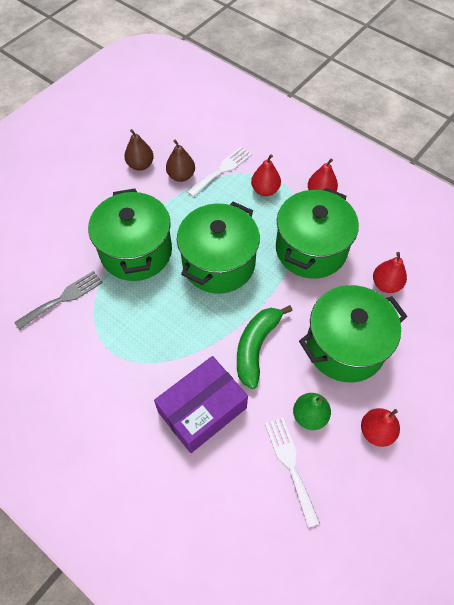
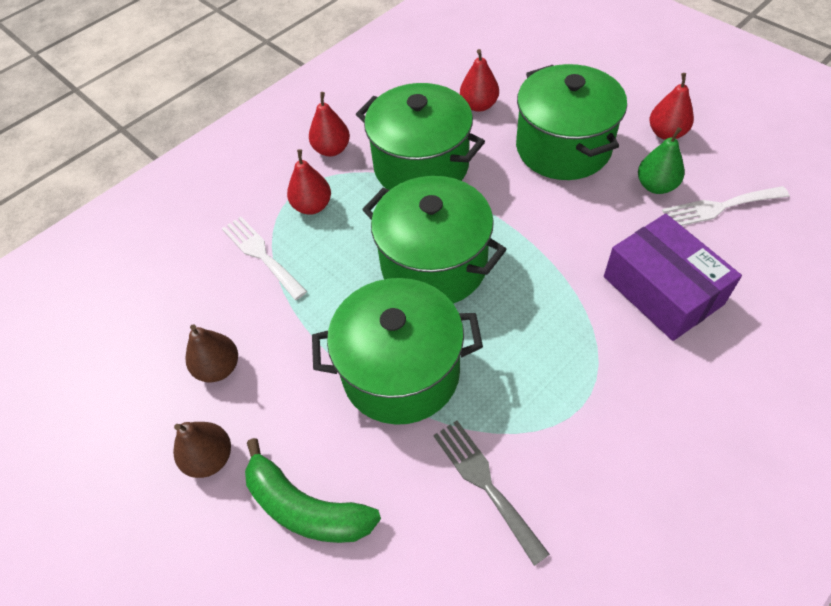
camera: 80 degrees left, 5 degrees down
brown pear [166,140,195,182] -> brown pear moved to [173,422,231,478]
green banana [237,305,292,389] -> green banana moved to [245,438,381,543]

